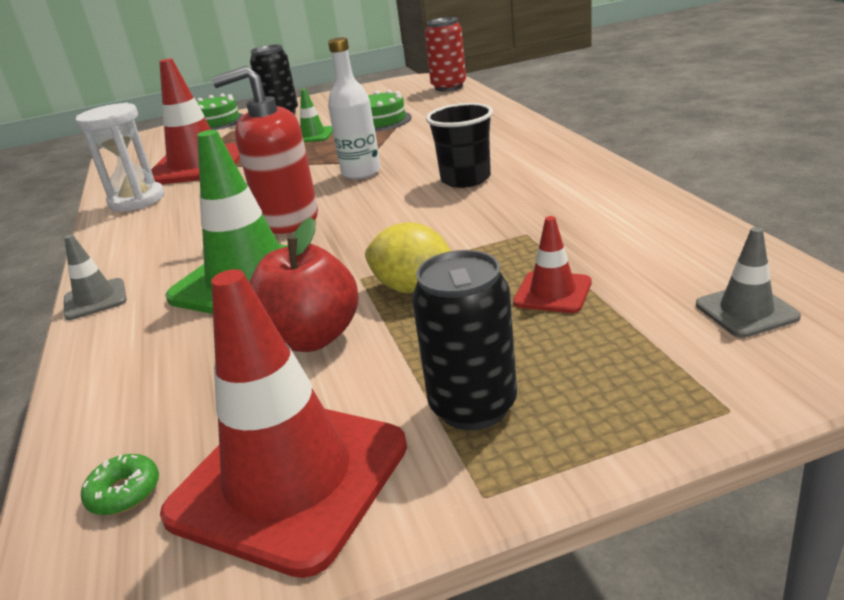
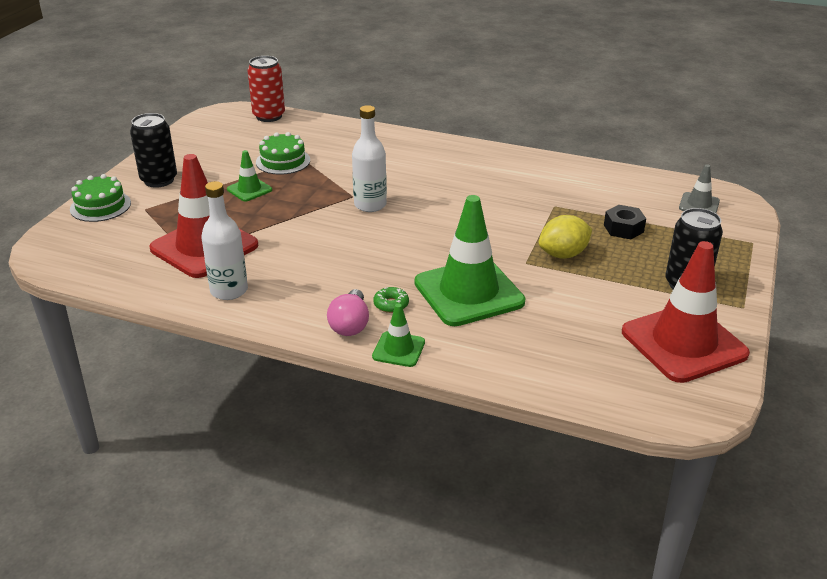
camera: 55 degrees left, 5 degrees up
grey traffic cone [64,235,127,320] -> green traffic cone [372,303,425,367]
white hourglass [75,103,165,212] -> white bottle [201,181,248,300]
green donut [81,454,159,515] -> green donut moved to [373,287,409,313]
red soap dispenser [212,66,318,234] -> none
red apple [249,217,359,352] -> none
black cup [426,103,493,188] -> none
red traffic cone [513,216,592,313] -> black nut [604,205,646,239]
none -> pink light bulb [327,289,369,336]

